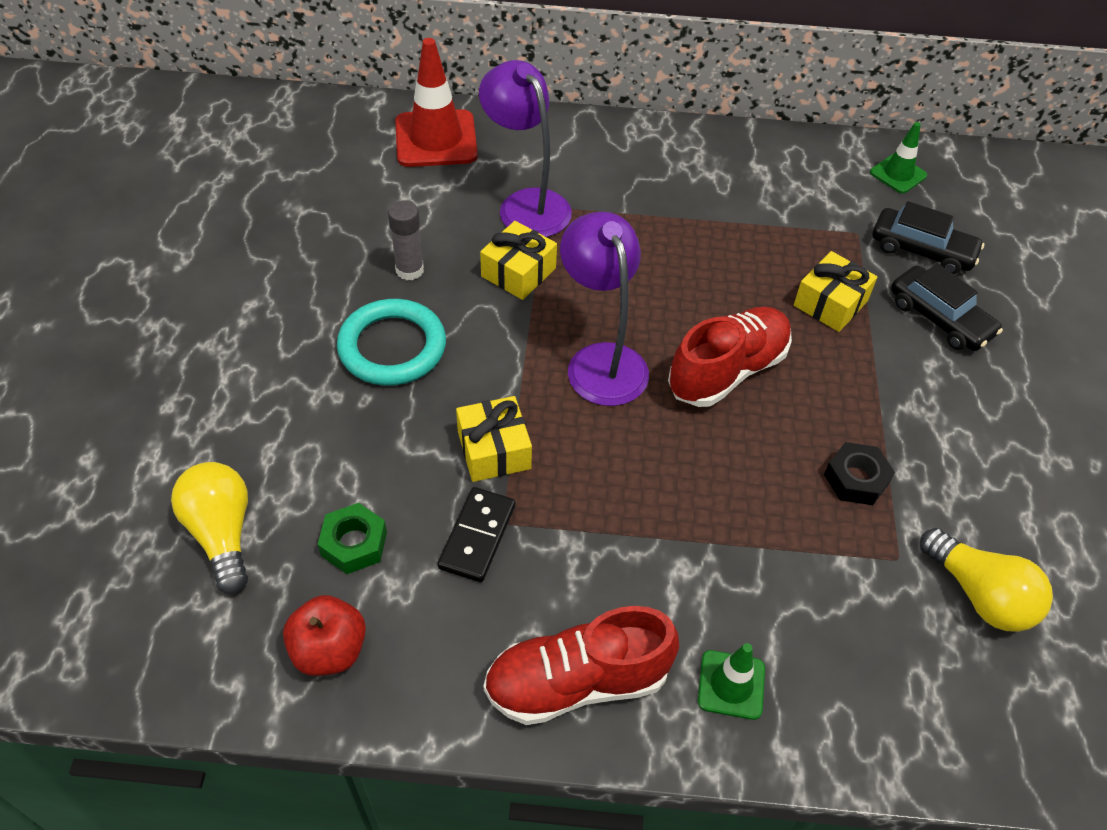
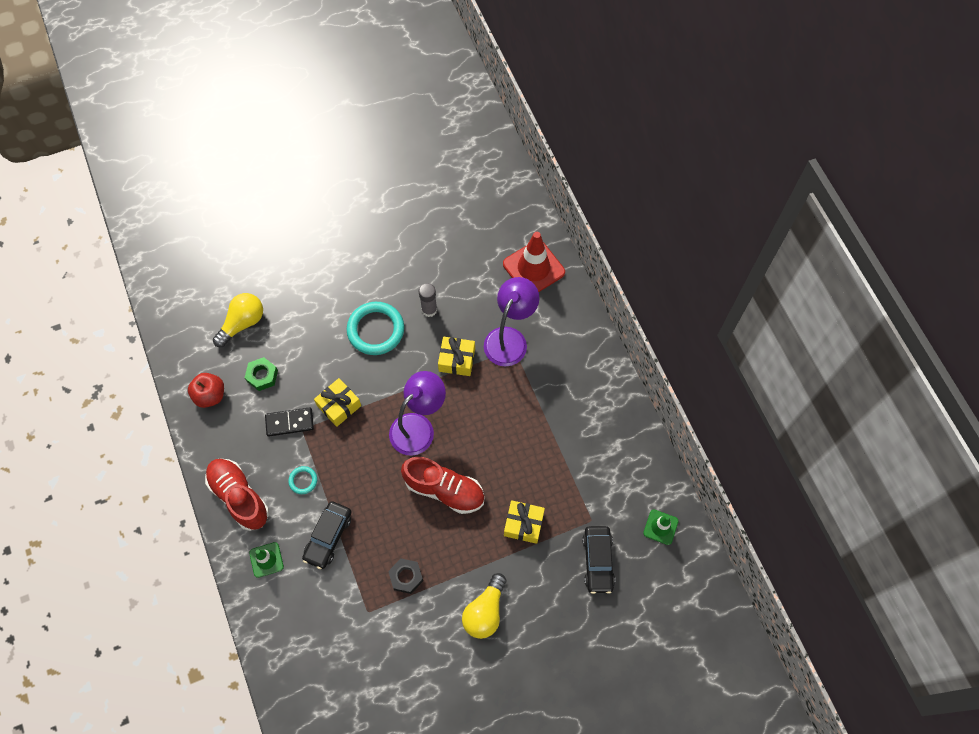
camera: 65 degrees right, 15 degrees up
black car [891,263,1003,351] -> black car moved to [302,501,351,569]
yellow light bulb [920,528,1053,632] -> yellow light bulb moved to [462,573,506,639]
none -> turquoise ring [288,466,317,494]

